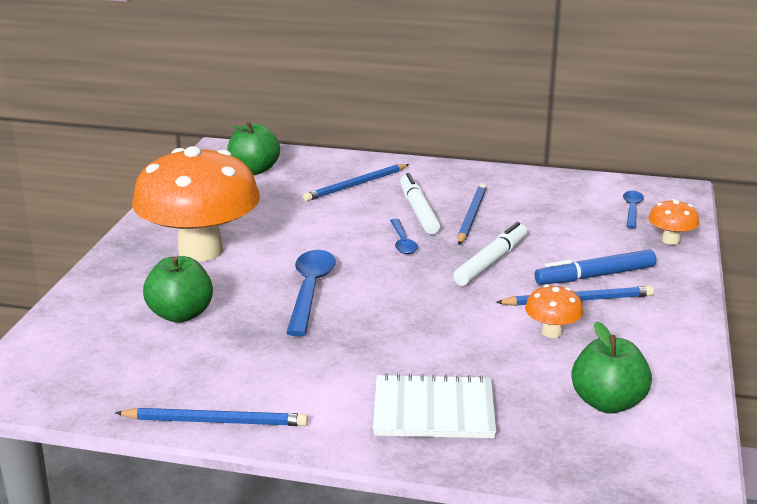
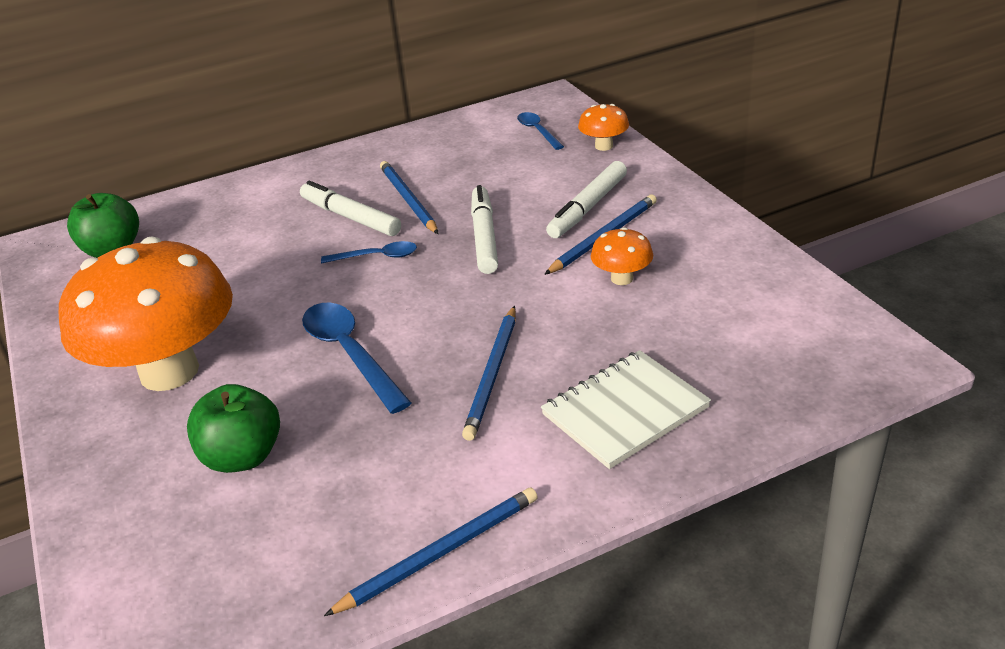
camera: 35 degrees left, 10 degrees up
blue pencil [303,164,409,201] -> blue pencil moved to [462,306,516,441]
blue spoon [390,219,418,254] -> blue spoon turned 45 degrees counterclockwise [321,241,417,263]
blue marker [535,249,656,285] -> white marker [546,161,627,238]
green apple [571,321,652,414] -> none

